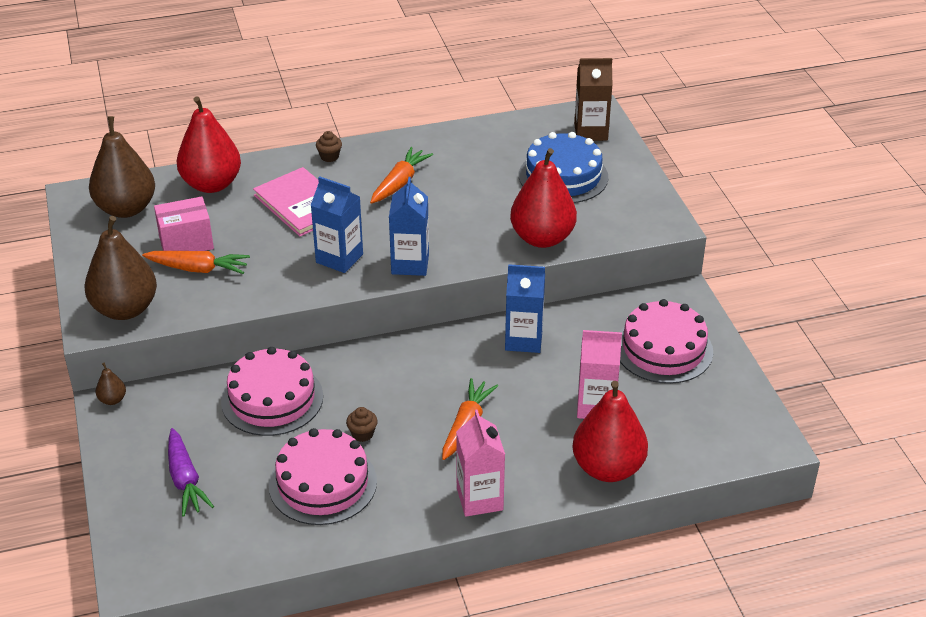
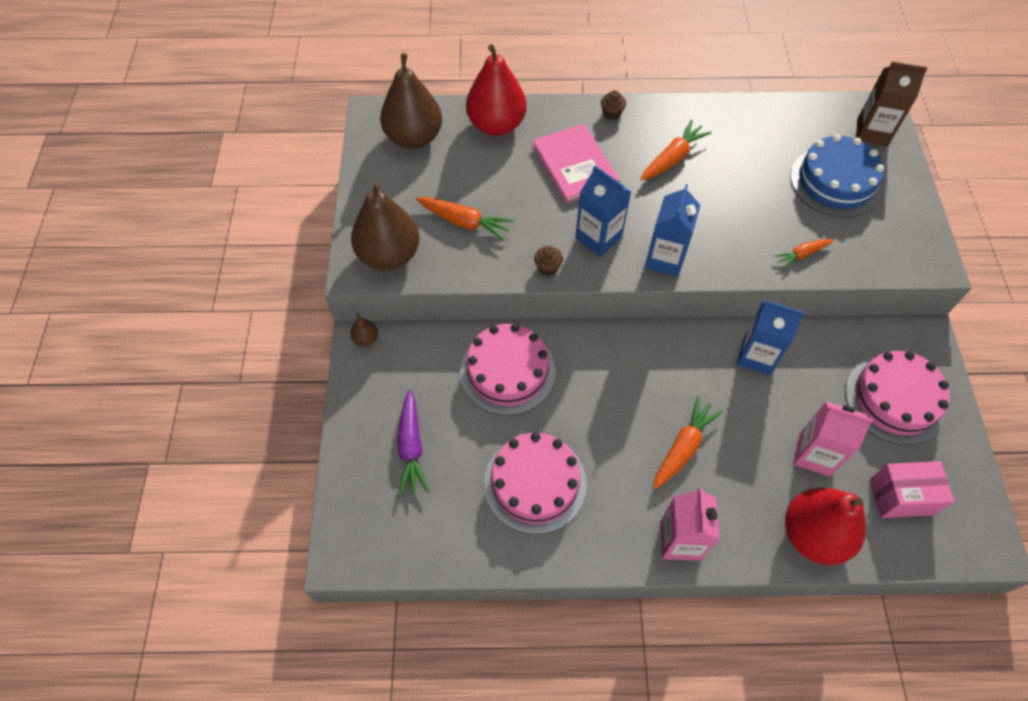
camera: 15 degrees right, 20 degrees up
pink box [154,197,214,251] -> pink box moved to [870,461,954,518]
brown cupcake [346,407,378,442] -> brown cupcake moved to [534,246,563,276]
red pear [510,148,577,248] -> orange carrot [774,239,833,269]

